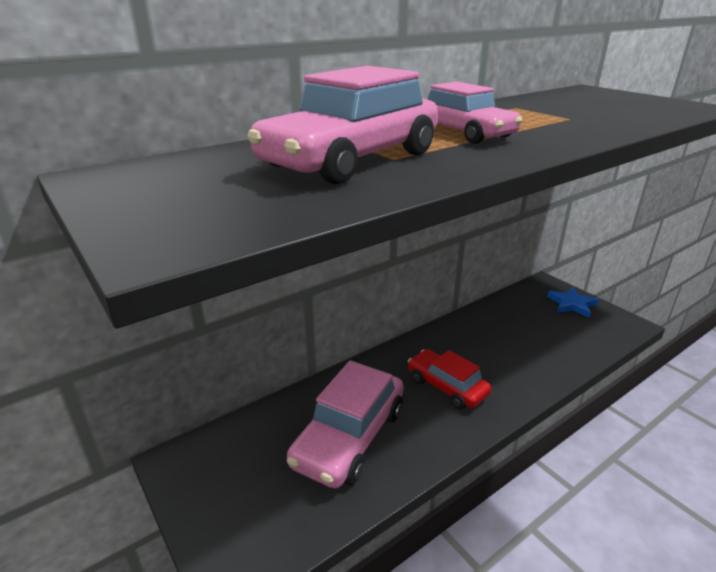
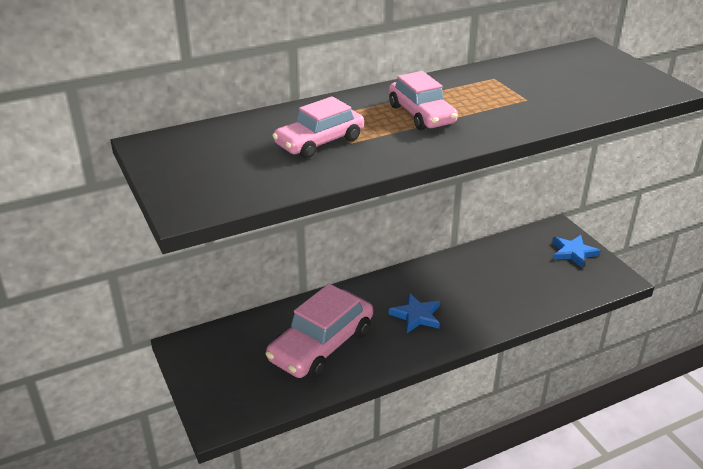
camera: 10 degrees right, 5 degrees up
pink car [247,66,438,184] -> pink car [272,96,364,158], size x0.64
red car [408,349,491,409] -> blue star [389,293,440,333]

